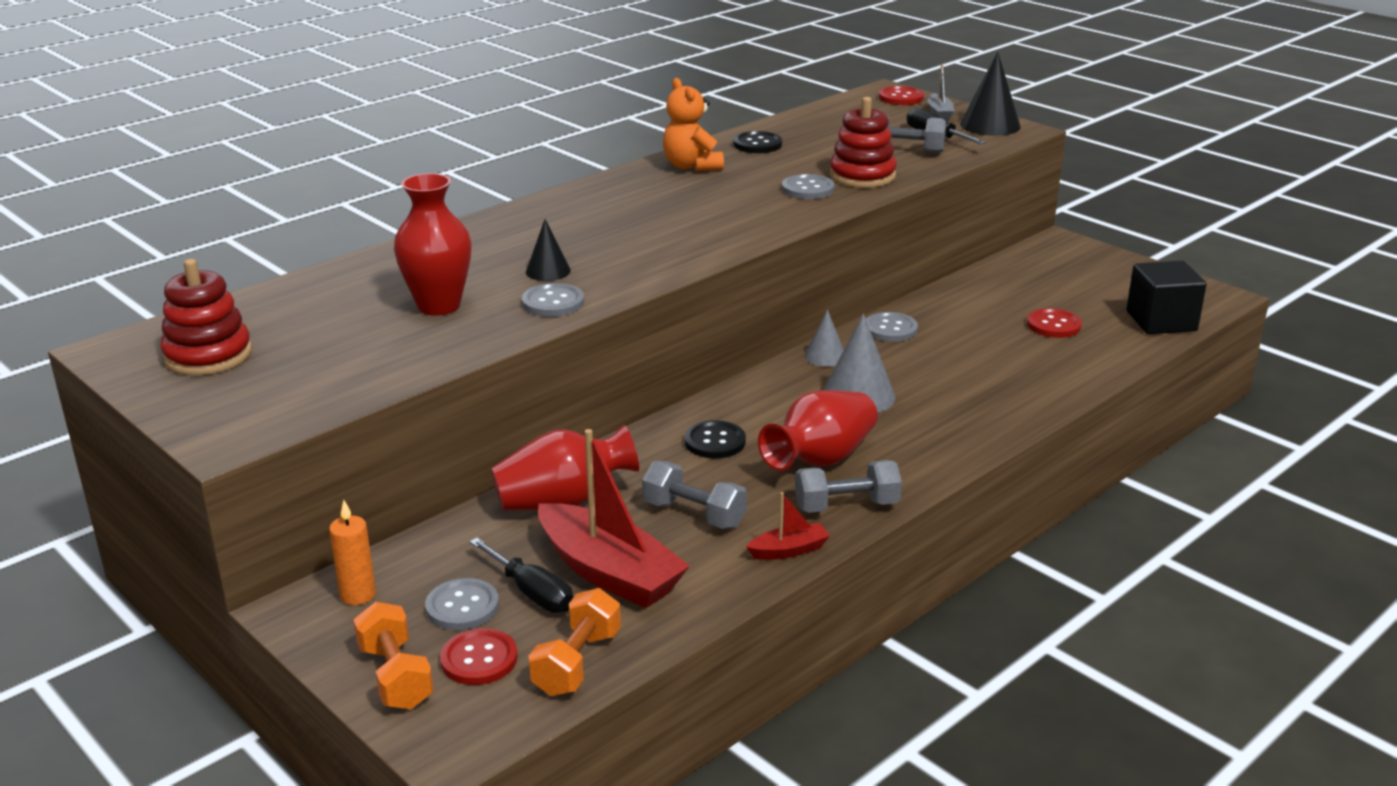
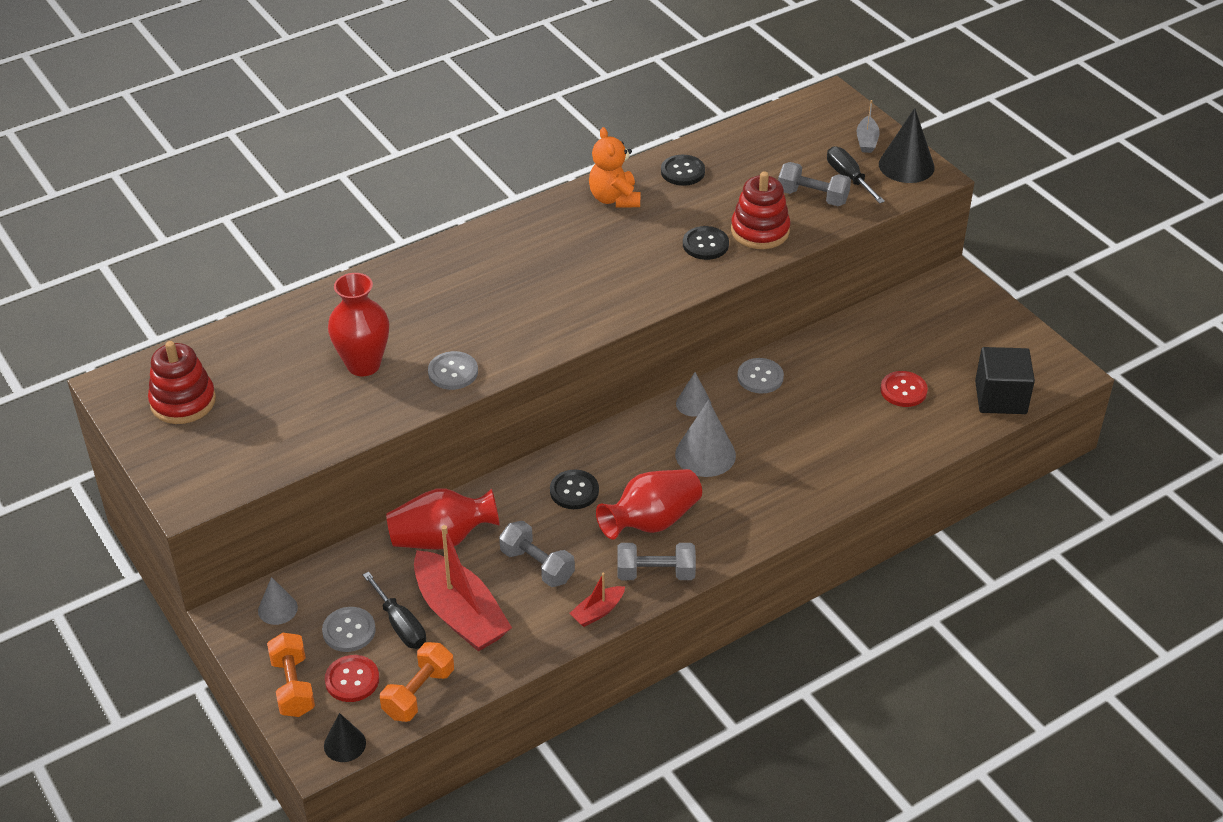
camera: 10 degrees right, 15 degrees up
orange candle [329,500,376,605] -> grey cone [258,577,298,625]
black cone [526,219,571,281] -> black cone moved to [324,713,366,762]
red boat [746,492,830,560] -> red boat turned 150 degrees clockwise [569,573,625,627]
grey button [782,174,835,199] -> black button [683,226,729,260]
red button [879,86,924,105] -> none

